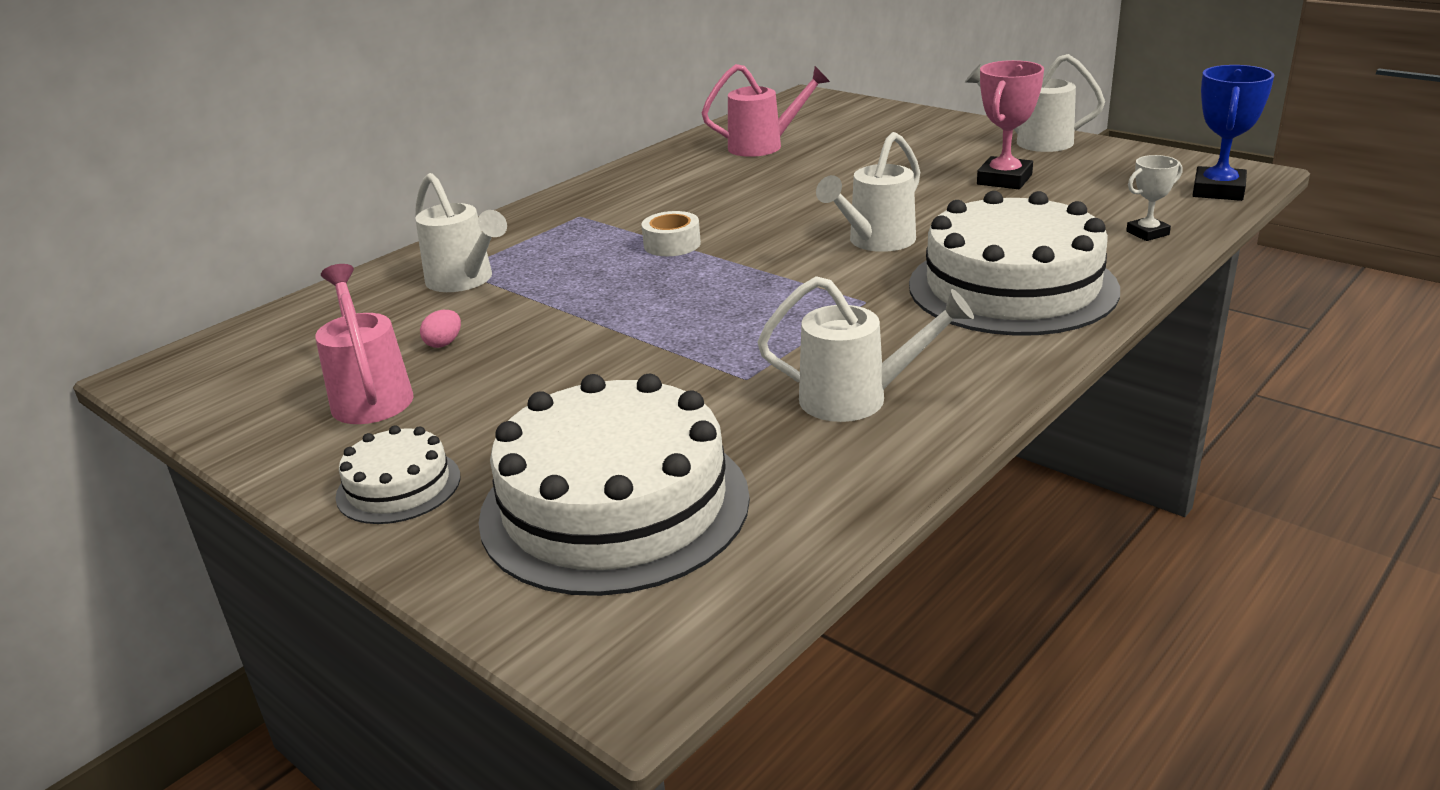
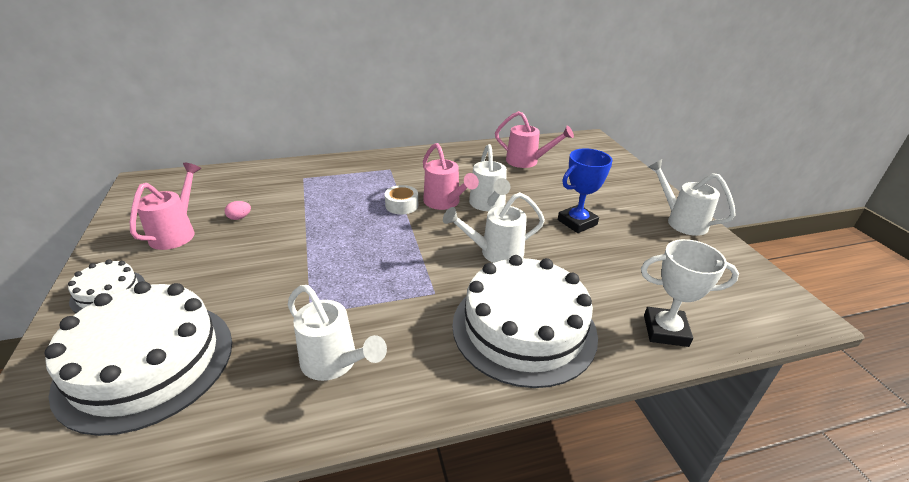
camera: 30 degrees right, 5 degrees up
white watering can [415,173,507,292] -> white watering can moved to [469,144,511,211]
pink trophy [977,60,1044,189] -> none
white trophy [1126,155,1182,241] -> white trophy [641,239,739,347], size x1.69
blue trophy [1193,65,1274,201] -> blue trophy moved to [558,148,613,233]
none -> pink watering can [423,143,479,210]

